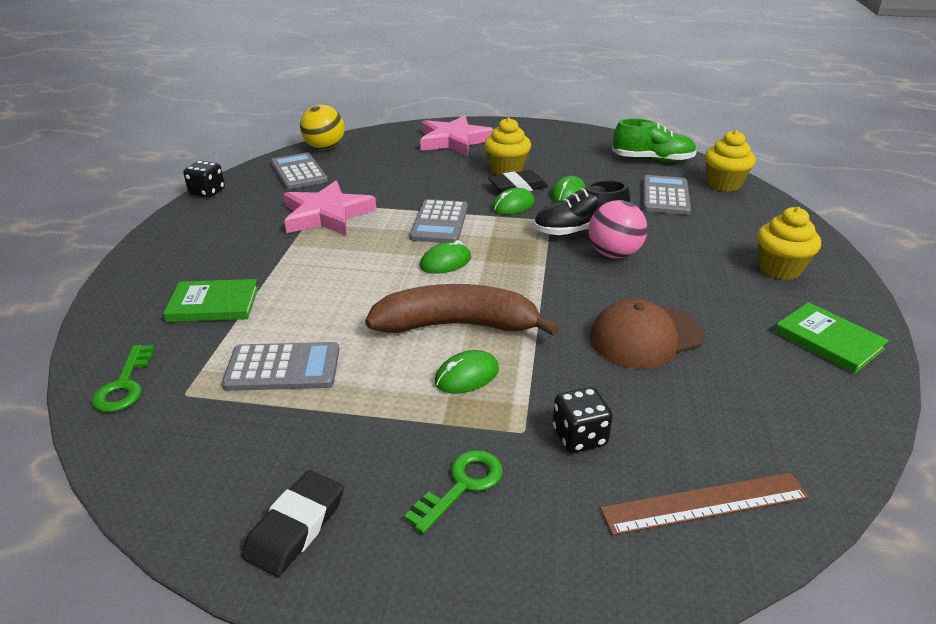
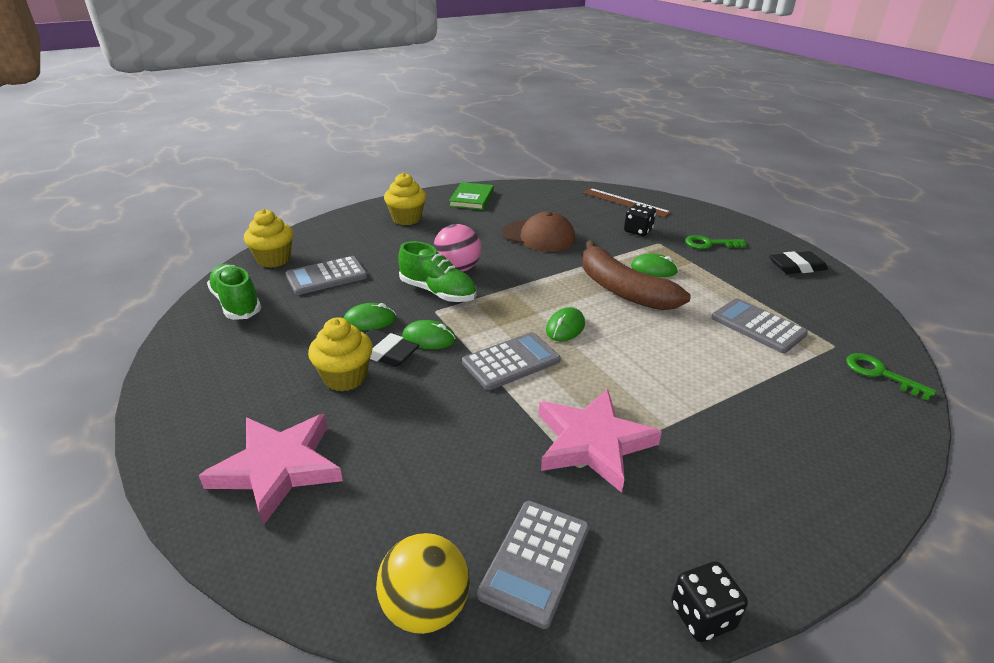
camera: 130 degrees left, 0 degrees up
green key [92,345,154,412] -> green key turned 90 degrees counterclockwise [846,353,937,401]
green book [163,279,259,322] -> none
green mouse [420,240,471,274] -> green mouse turned 75 degrees counterclockwise [546,307,585,341]
black shoe [534,180,630,236] -> green shoe [398,241,476,302]

